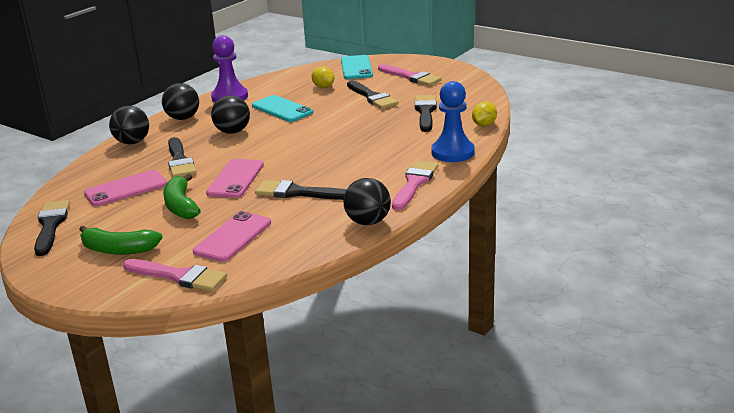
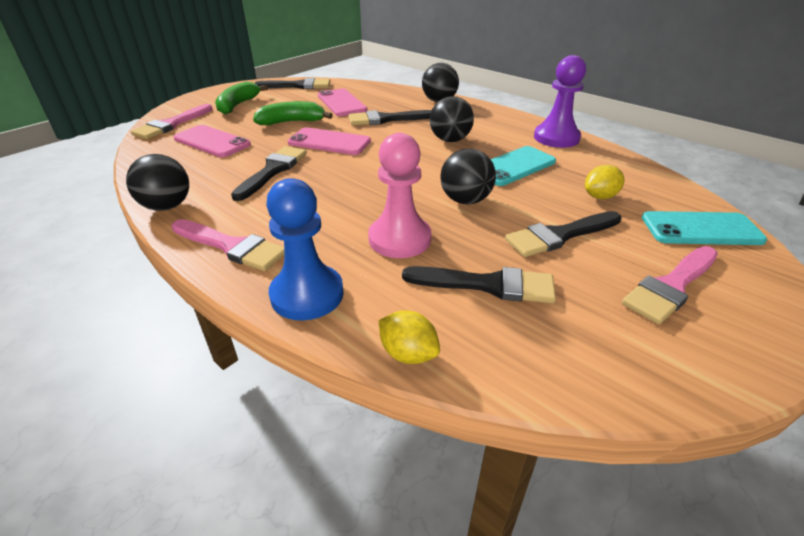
camera: 95 degrees right, 10 degrees up
black ball [162,83,199,120] -> black ball moved to [441,148,496,204]
none -> pink pawn [368,133,431,258]

